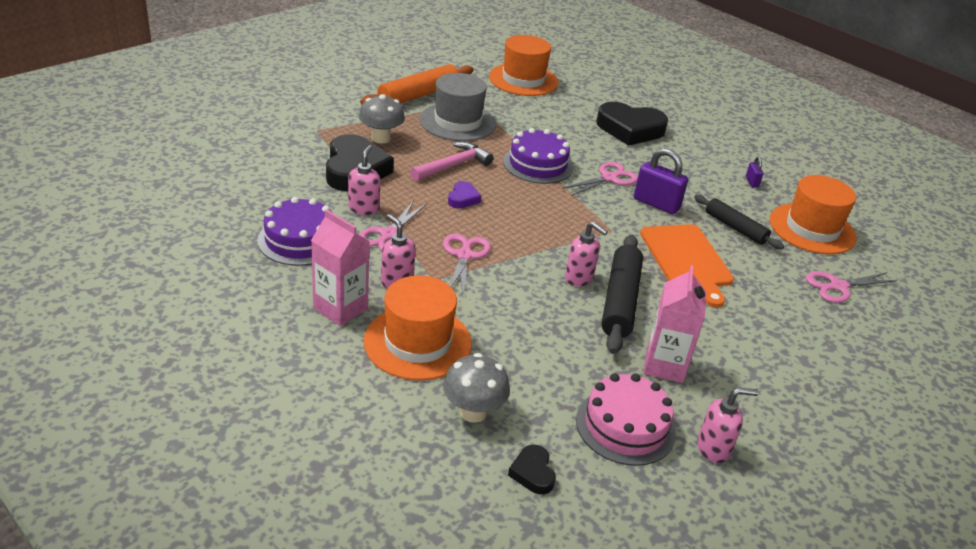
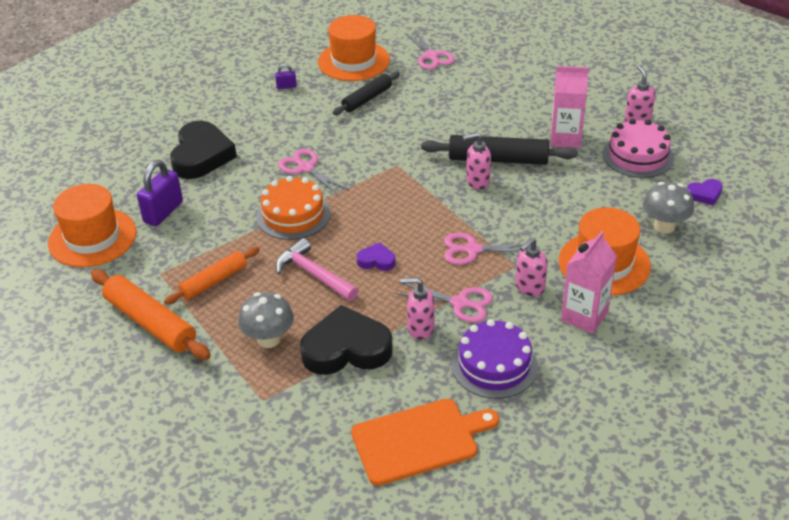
camera: 90 degrees left, 5 degrees up
grey hat [420,73,496,141] -> orange rolling pin [164,247,260,305]
purple cake [503,128,573,184] -> orange cake [256,176,330,240]
black heart [508,445,556,495] -> purple heart [687,179,723,205]
pink soap dispenser [565,222,608,287] -> pink soap dispenser turned 135 degrees counterclockwise [463,132,491,189]
purple padlock [634,148,688,214] -> purple padlock moved to [137,160,183,226]
orange cutting board [640,224,734,308] -> orange cutting board moved to [351,399,499,486]

